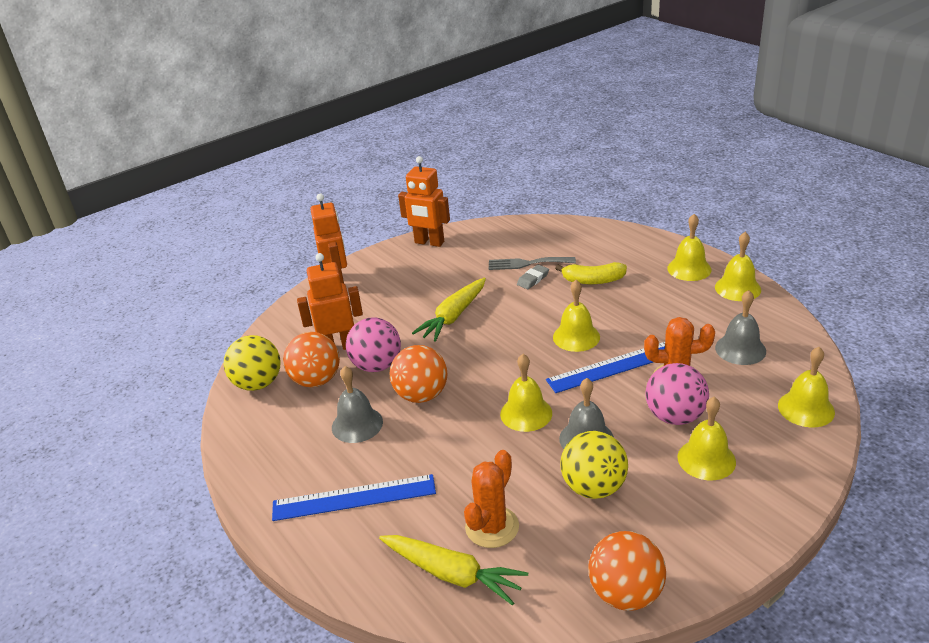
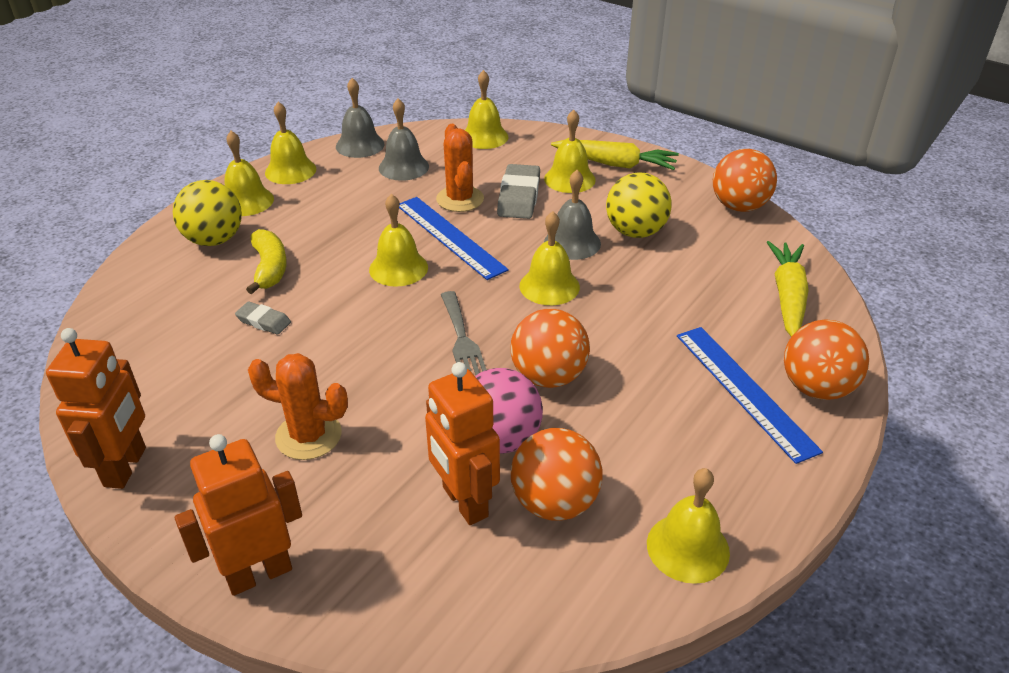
camera: 110 degrees left, 5 degrees up
yellow ball [224,335,281,391] -> yellow ball moved to [173,180,242,246]
grey bell [332,366,383,443] -> grey bell moved to [336,78,385,158]
yellow carrot [412,277,486,342] -> yellow carrot moved to [551,140,679,170]
orange cactus [464,450,519,548] -> orange cactus moved to [248,353,348,460]
grey fork [489,257,576,270] -> grey fork moved to [441,291,487,375]
pink ball [645,363,709,425] -> grey eraser [497,164,540,219]
none -> yellow bell [647,468,730,584]
none -> orange ball [784,319,869,400]

